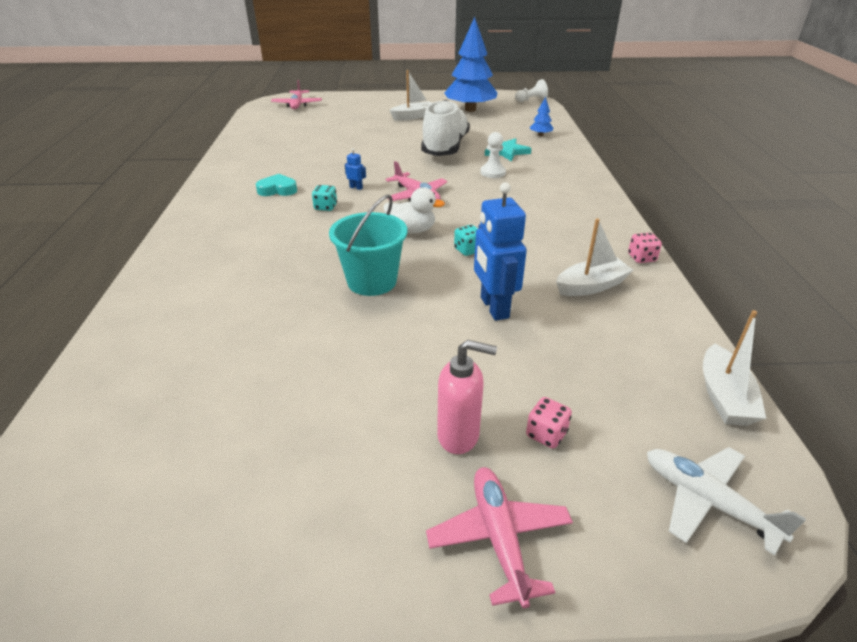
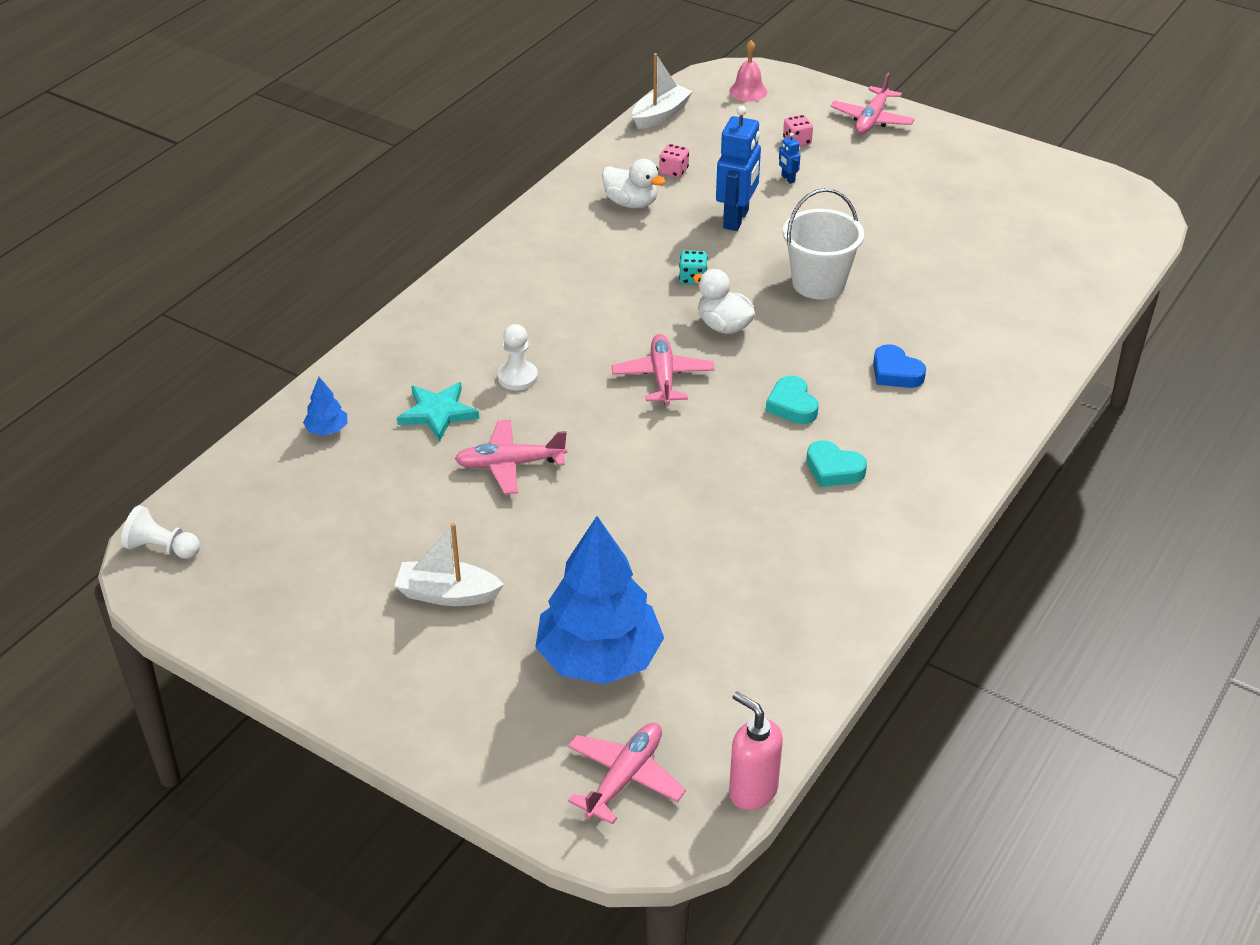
camera: 145 degrees left, 5 degrees up
turquoise dice [312,185,337,211] -> turquoise heart [766,376,819,424]
turquoise bucket [329,195,407,296] -> white bucket [783,188,864,299]
blue robot [345,148,366,190] -> blue robot moved to [779,133,800,184]
white shoe [421,100,470,156] -> pink plane [455,420,567,494]
pink soap dispenser [437,340,497,454] -> pink soap dispenser moved to [729,691,783,810]
blue tree [444,17,497,112] -> blue tree moved to [535,516,664,684]
white boat [556,218,633,296] -> white duck [602,159,666,208]
pink dice [628,233,662,263] -> pink dice moved to [659,144,689,178]
white plane [647,447,806,555] -> pink bell [729,40,767,101]
none -> blue heart [873,344,926,388]

